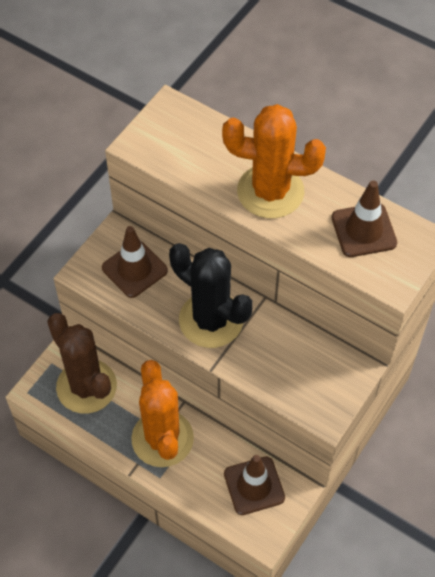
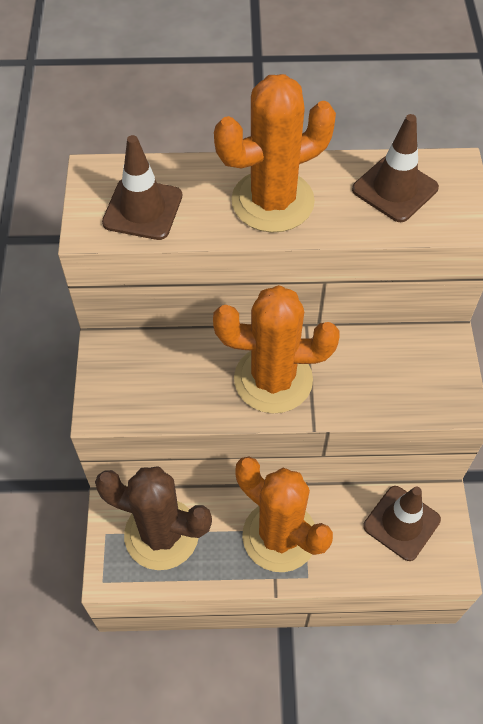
camera: 35 degrees left, 0 degrees up
brown traffic cone [102,226,168,298] -> brown traffic cone moved to [102,135,182,240]
black cactus [169,243,253,348] -> orange cactus [213,285,339,414]

